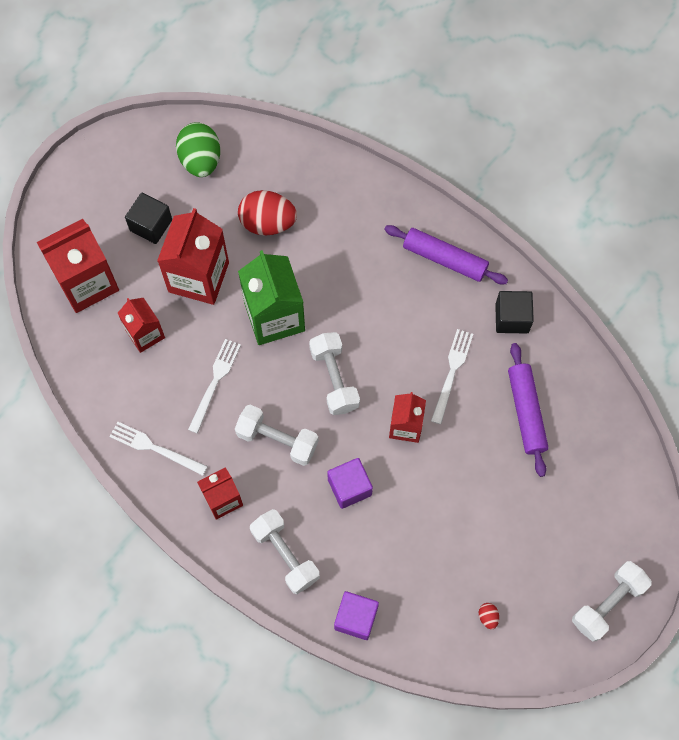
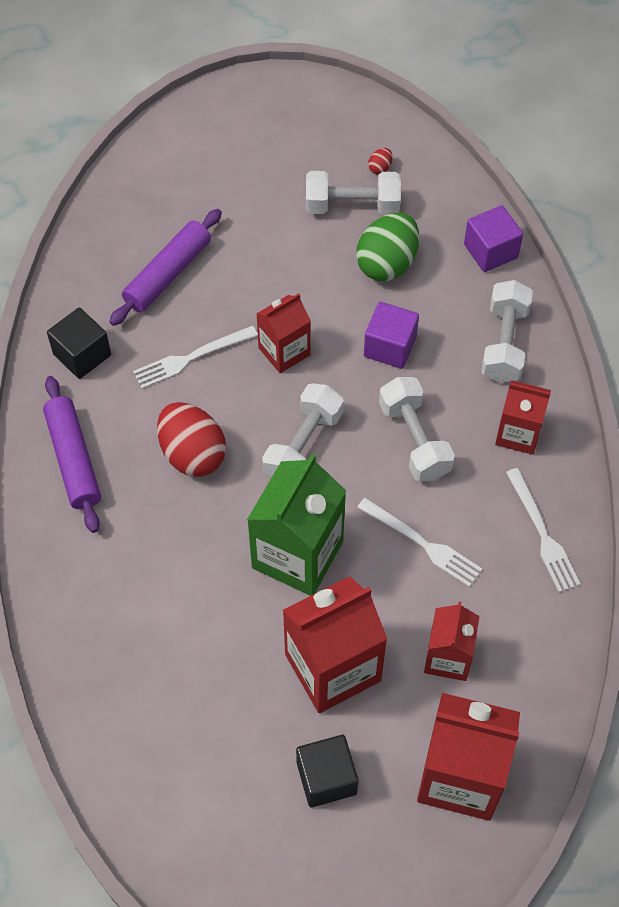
camera: 135 degrees left, 10 degrees down
green egg [176,122,220,177] -> green egg moved to [356,212,419,281]
white fork [188,339,241,433] -> white fork turned 120 degrees counterclockwise [357,497,482,587]
red egg [238,190,297,236] -> red egg moved to [157,402,226,477]
white dumbbell [572,561,652,642] -> white dumbbell moved to [306,171,401,215]

